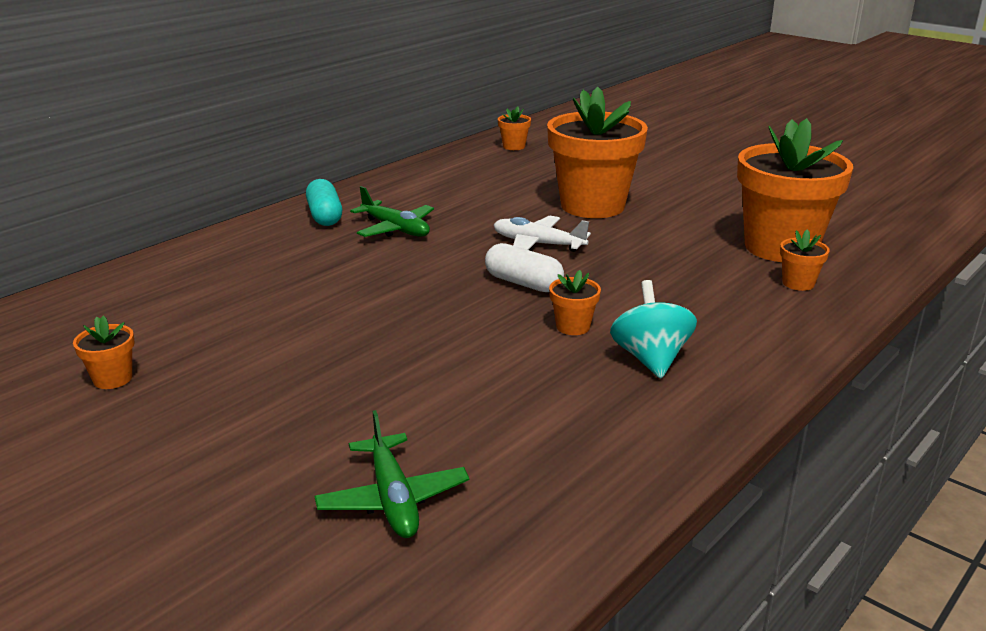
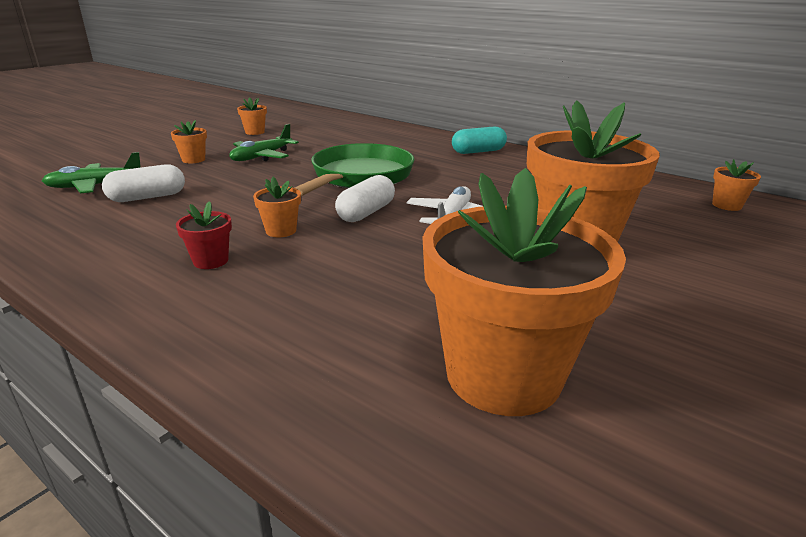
camera: 85 degrees right, 0 degrees up
green plane [350,186,434,237] -> green plane moved to [229,124,299,161]
turquoise spinning top [610,280,697,378] -> red flower pot [176,201,232,269]
orange flower pot [780,229,830,291] -> orange flower pot moved to [171,120,207,163]
none -> white capsule [102,164,185,202]
none -> green pan [295,143,415,196]

